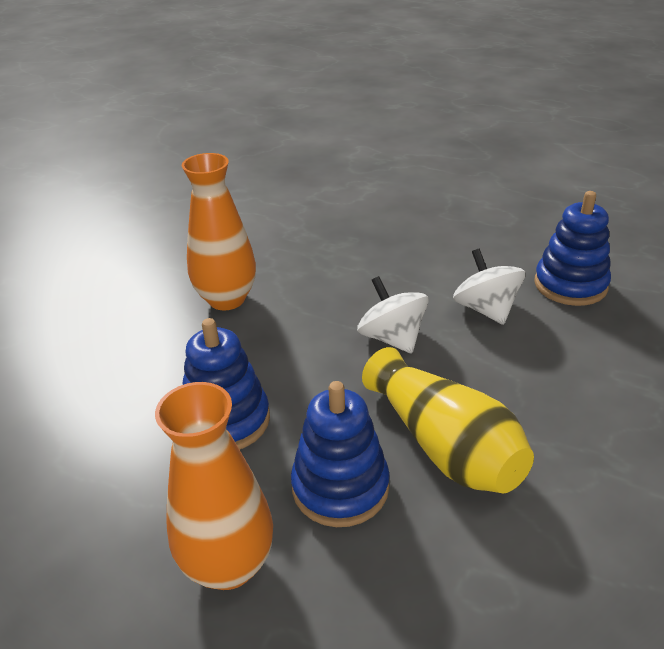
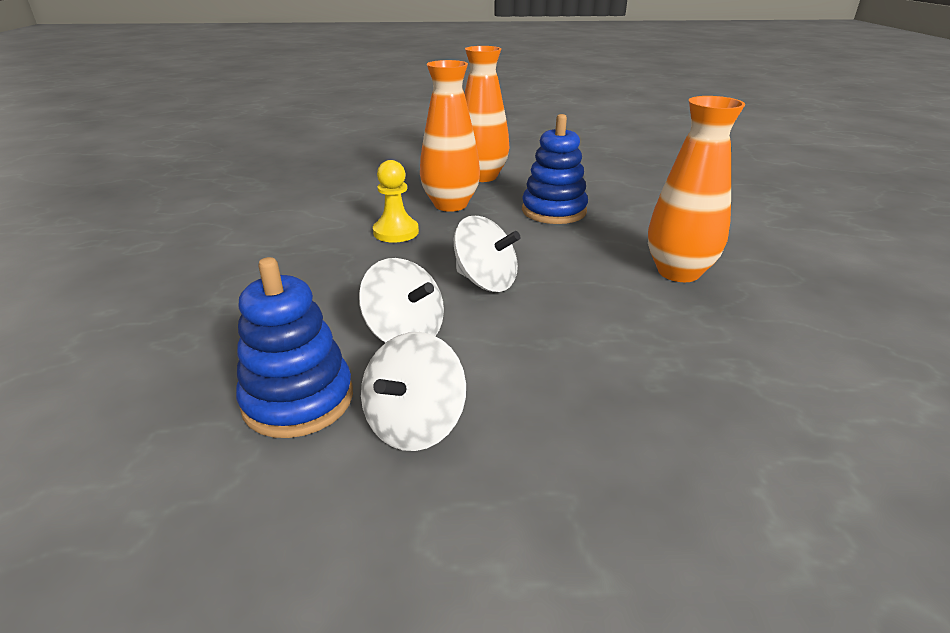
camera: 150 degrees right, 5 degrees down
blue stacking toy [291,381,390,527] -> orange vase [420,60,480,212]
yellow vase [362,347,534,493] -> yellow pawn [373,160,419,243]
none -> white spinning top [361,332,466,451]

